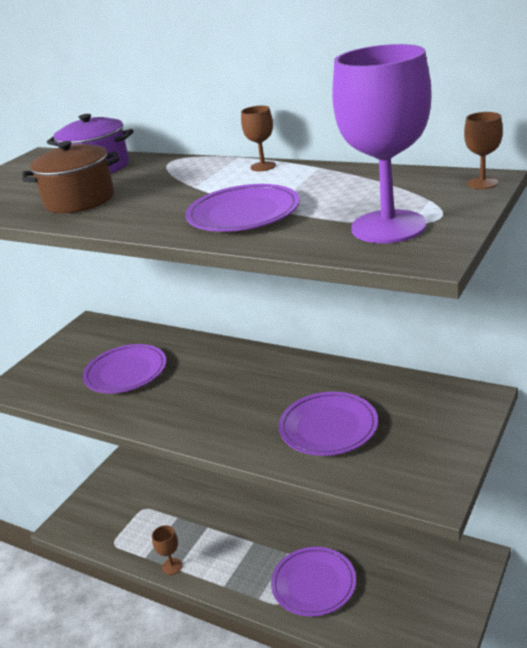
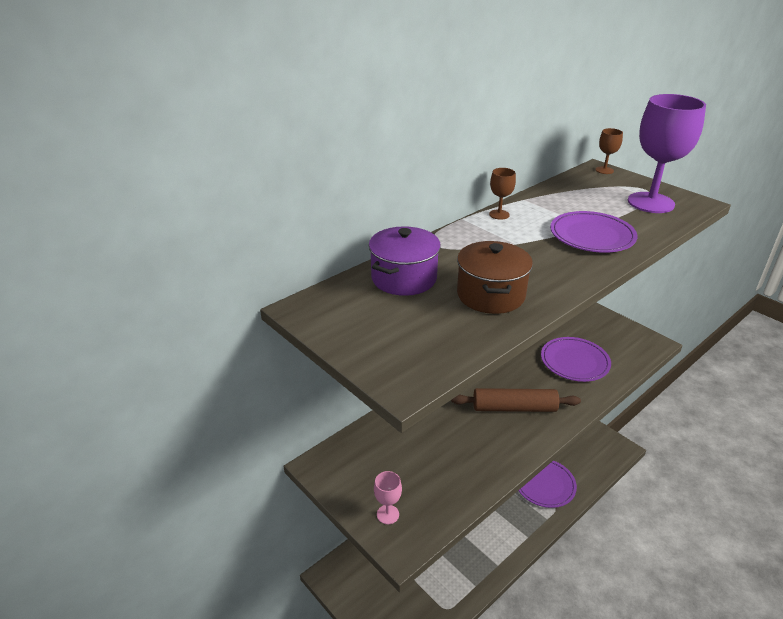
camera: 75 degrees left, 5 degrees up
purple plate [83,344,166,393] -> none
brown goblet [152,525,182,575] -> none
none -> pink goblet [374,471,402,524]
none -> brown rolling pin [451,388,581,412]

